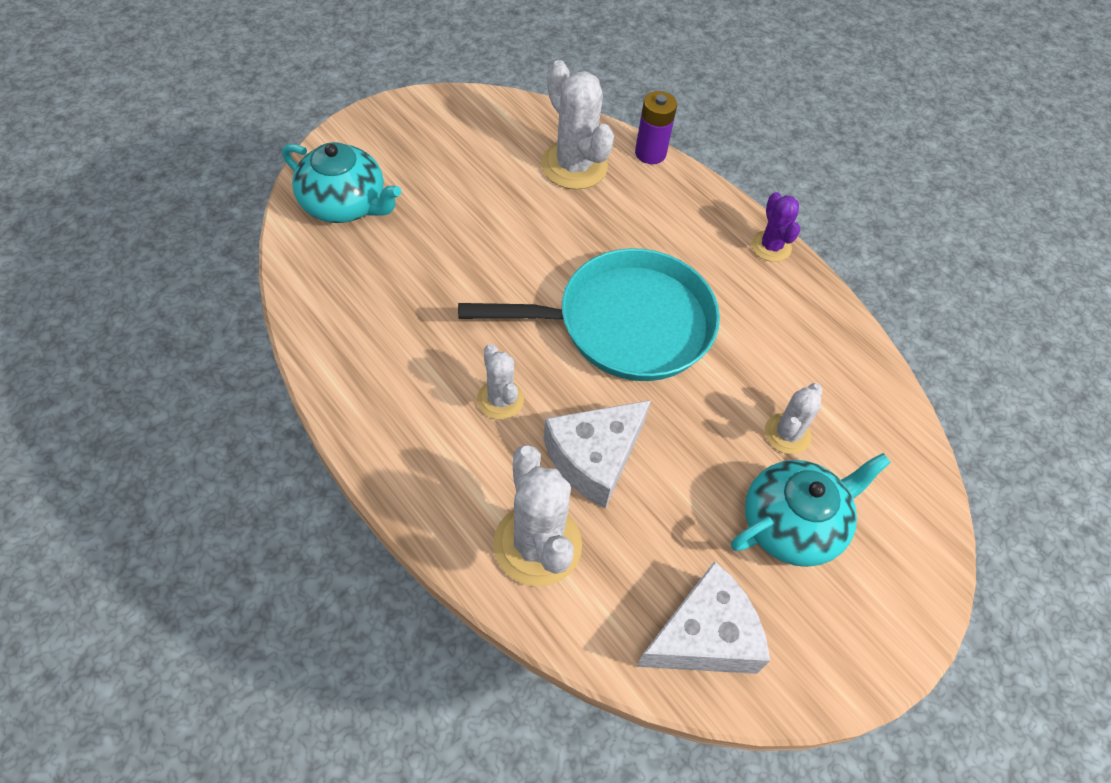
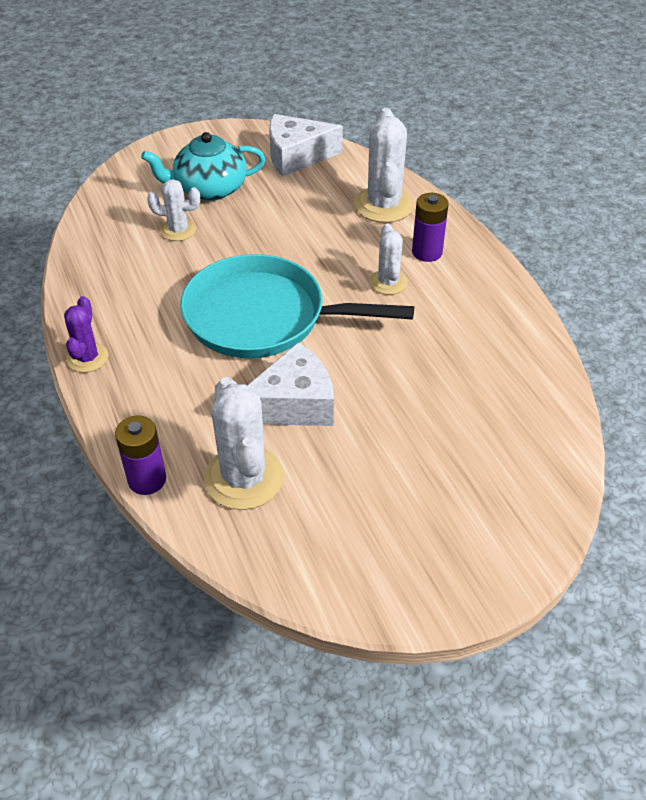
camera: 160 degrees left, 10 degrees down
turquoise teapot [282,142,401,223] -> none
white cheese [543,400,651,508] -> white cheese moved to [247,342,334,426]
white cactus [765,383,823,454] -> white cactus turned 45 degrees clockwise [147,179,200,241]
none -> purple battery [412,193,449,262]

